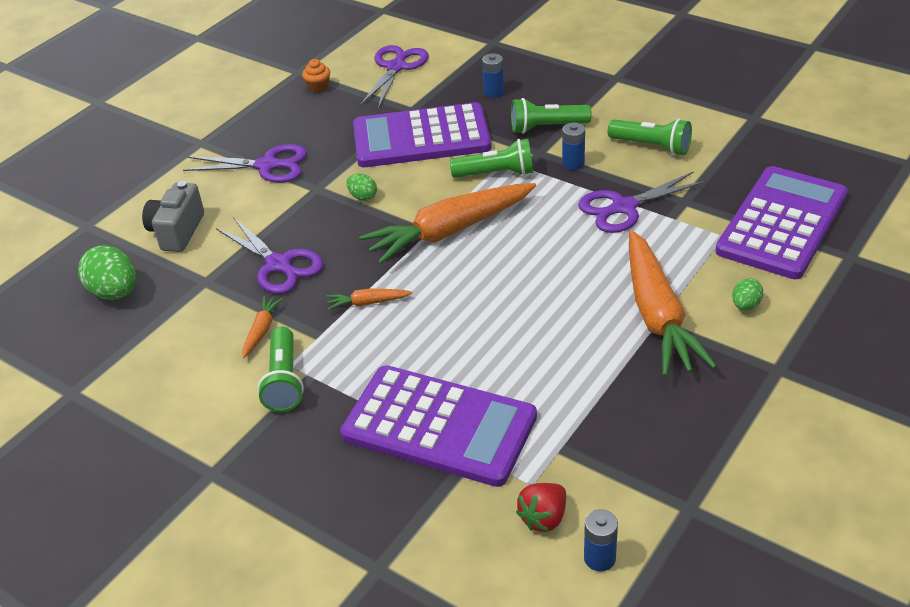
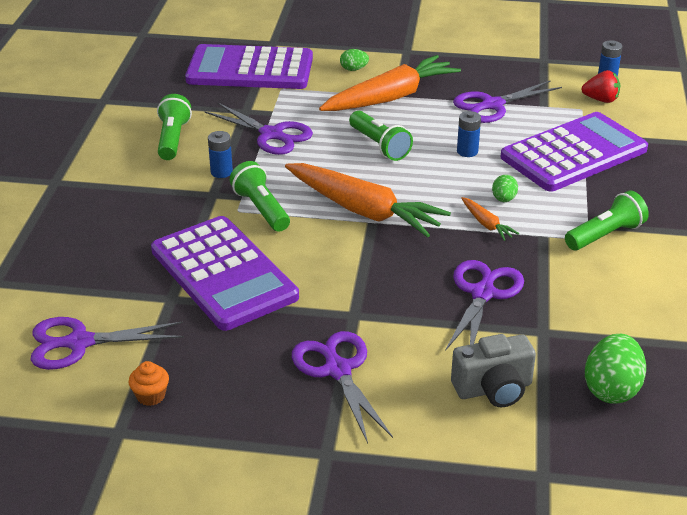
camera: 120 degrees left, 5 degrees down
orange carrot [243,296,284,358] -> none
purple calculator [340,365,537,487] -> purple calculator turned 60 degrees clockwise [500,112,648,192]
green egg [346,174,377,201] -> green egg moved to [492,175,518,202]
blue battery [482,53,504,98] -> blue battery moved to [457,111,481,157]
green flashlight [511,98,592,134] -> green flashlight moved to [349,111,413,161]
none -> purple scissors [453,80,562,123]

